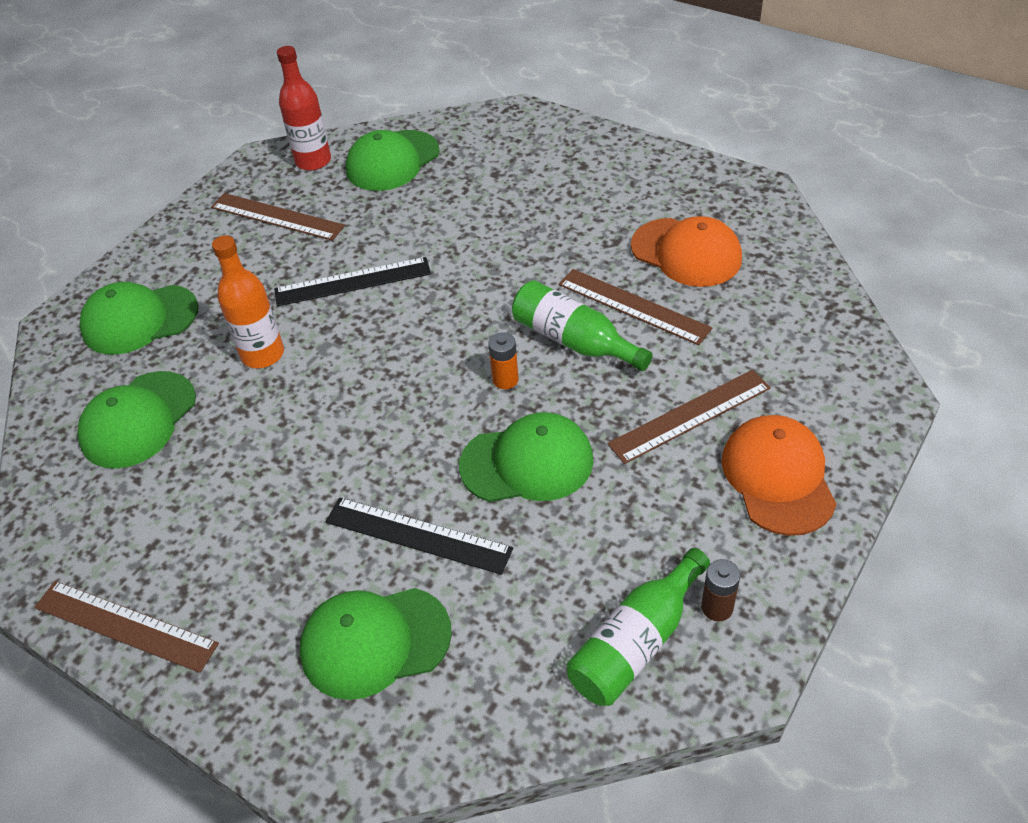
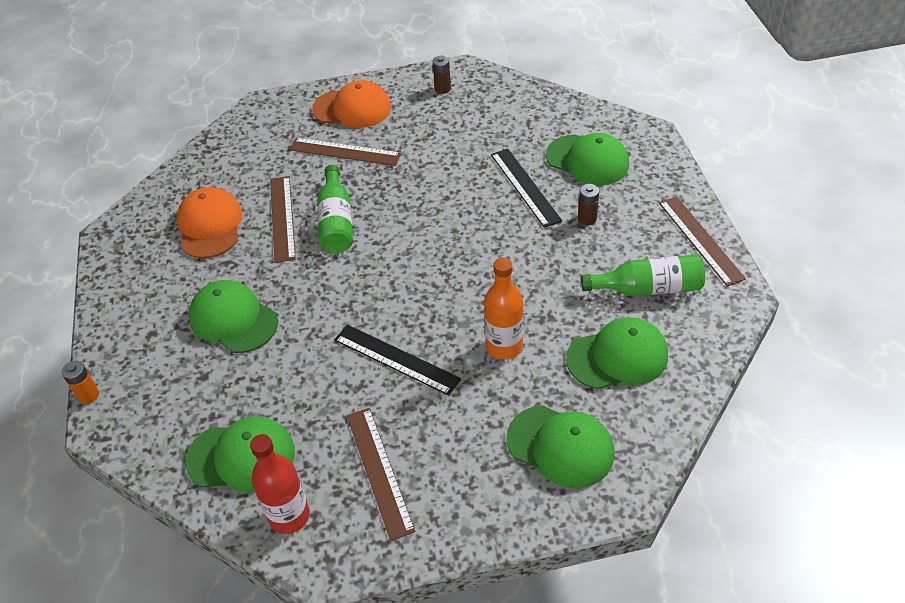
camera: 135 degrees left, 0 degrees up
green cap [459,412,593,502] -> green cap moved to [189,280,278,353]
orange battery [488,332,519,389] -> orange battery moved to [62,361,99,404]
green bottle [567,548,710,706] -> green bottle moved to [581,254,705,296]
orange cap [721,415,837,536] -> orange cap turned 120 degrees counterclockwise [312,80,391,128]
none -> brown battery [578,184,599,226]

